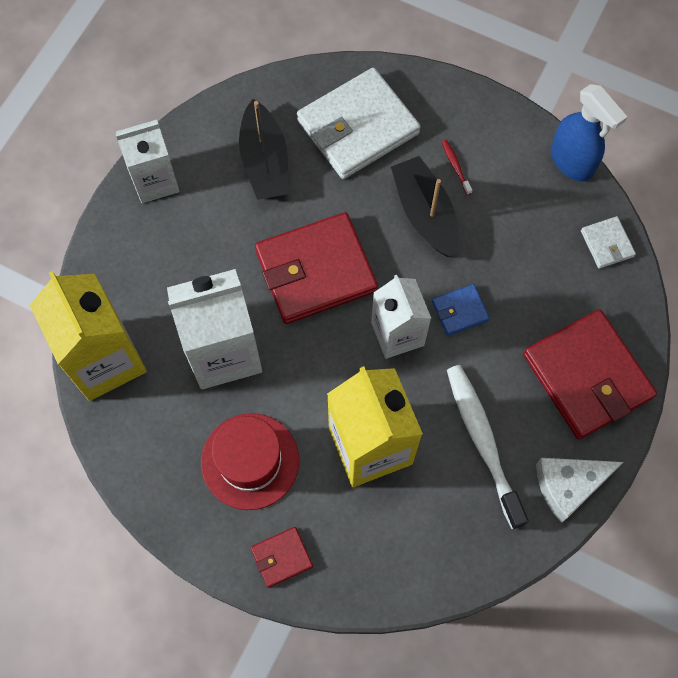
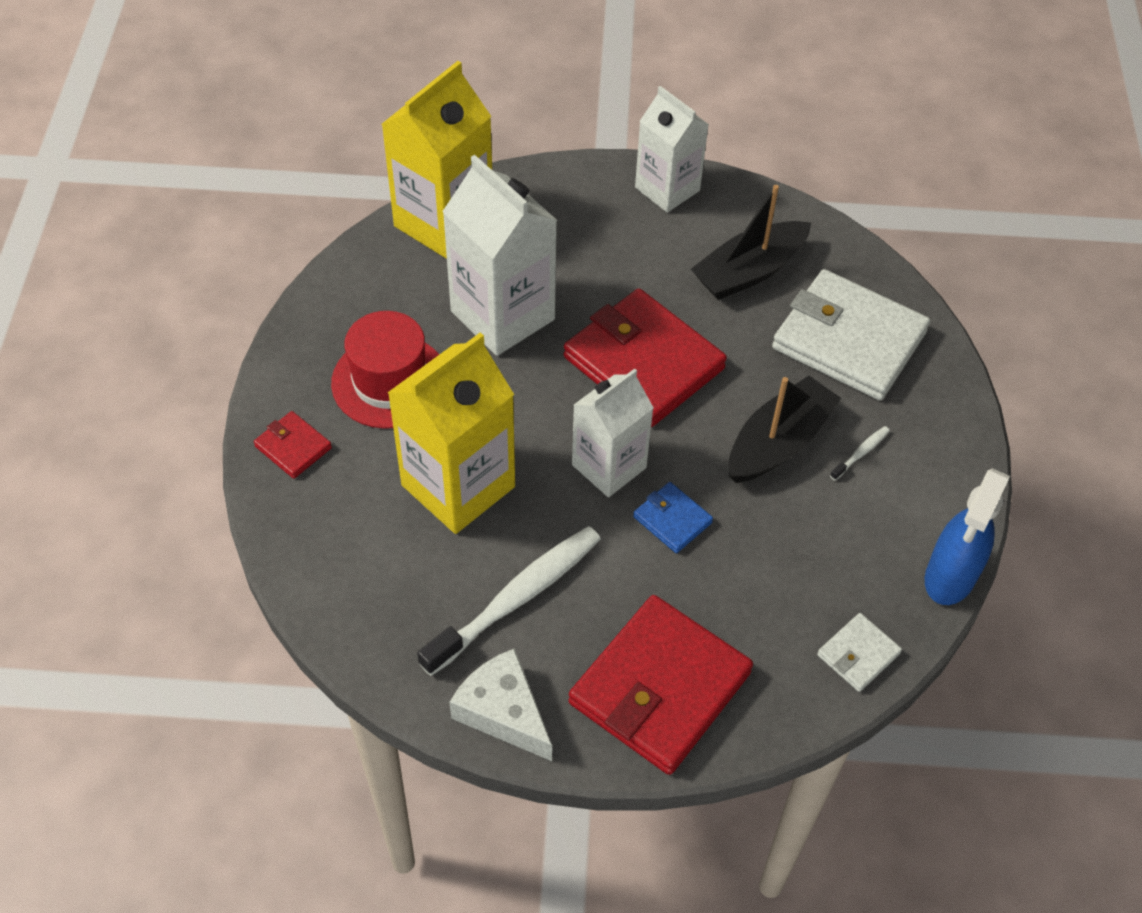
camera: 65 degrees right, 15 degrees down
red toothbrush [442,140,472,195] -> white toothbrush [830,426,890,480]

